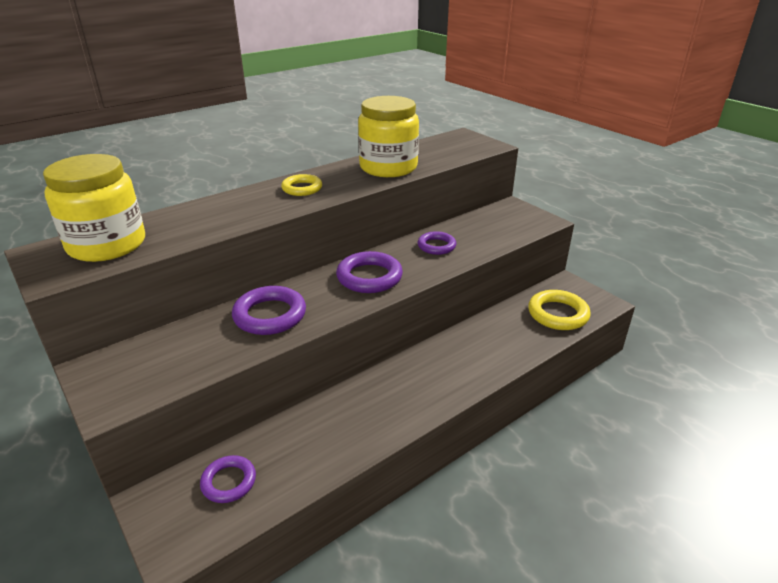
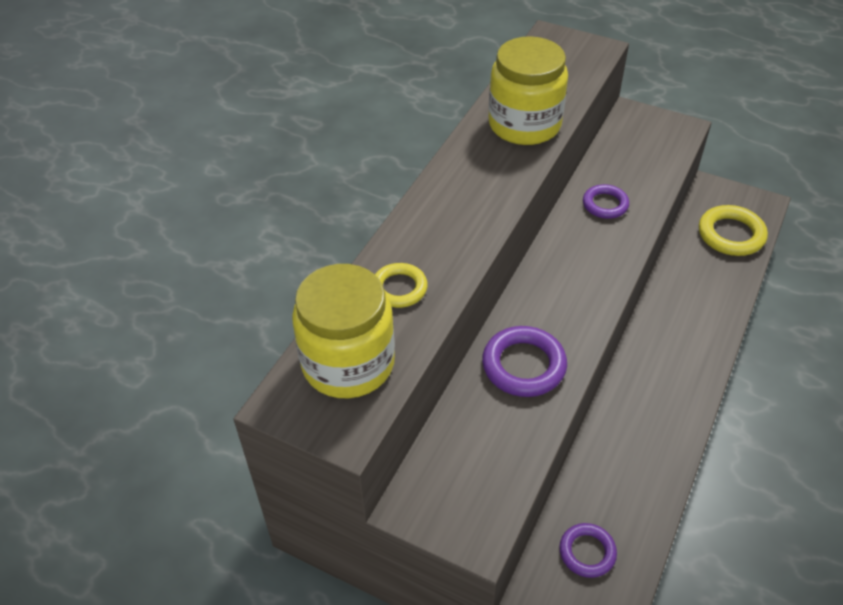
camera: 25 degrees left, 15 degrees up
yellow ring [281,174,322,196] -> yellow ring moved to [375,263,428,308]
purple ring [336,251,403,293] -> none

